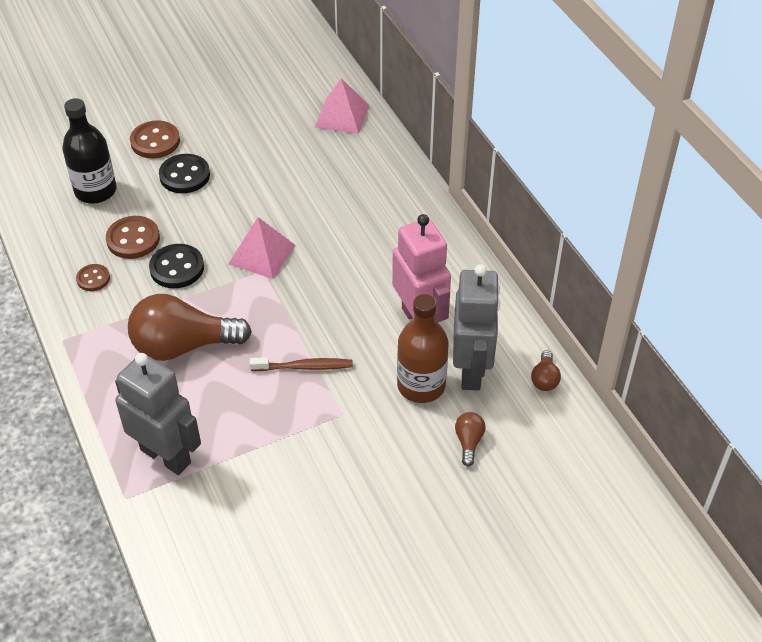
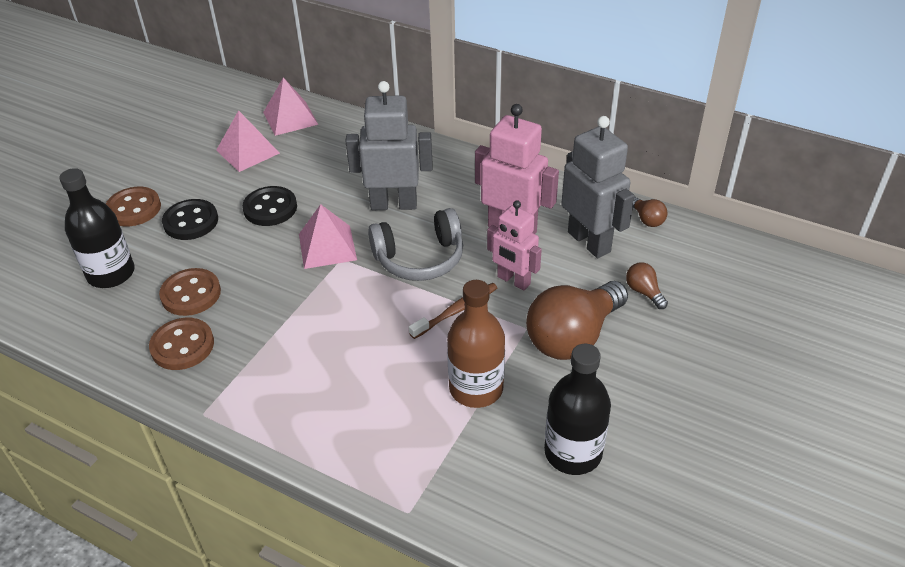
camera: 35 degrees left, 5 degrees down
brown button [76,264,110,291] -> brown button [149,318,214,370], size x1.66
grey robot [115,353,201,475] -> grey robot moved to [345,81,433,210]
brown light bulb [128,294,252,361] -> brown light bulb moved to [526,281,628,360]
black button [149,244,204,288] -> black button moved to [242,186,297,226]
brown bottle [397,294,448,403] -> brown bottle moved to [447,280,505,408]
none -> pink pyramid [216,110,280,172]
none -> grey headphones [368,208,463,281]
none -> pink robot [487,200,542,290]
none -> black bottle [544,344,611,475]

